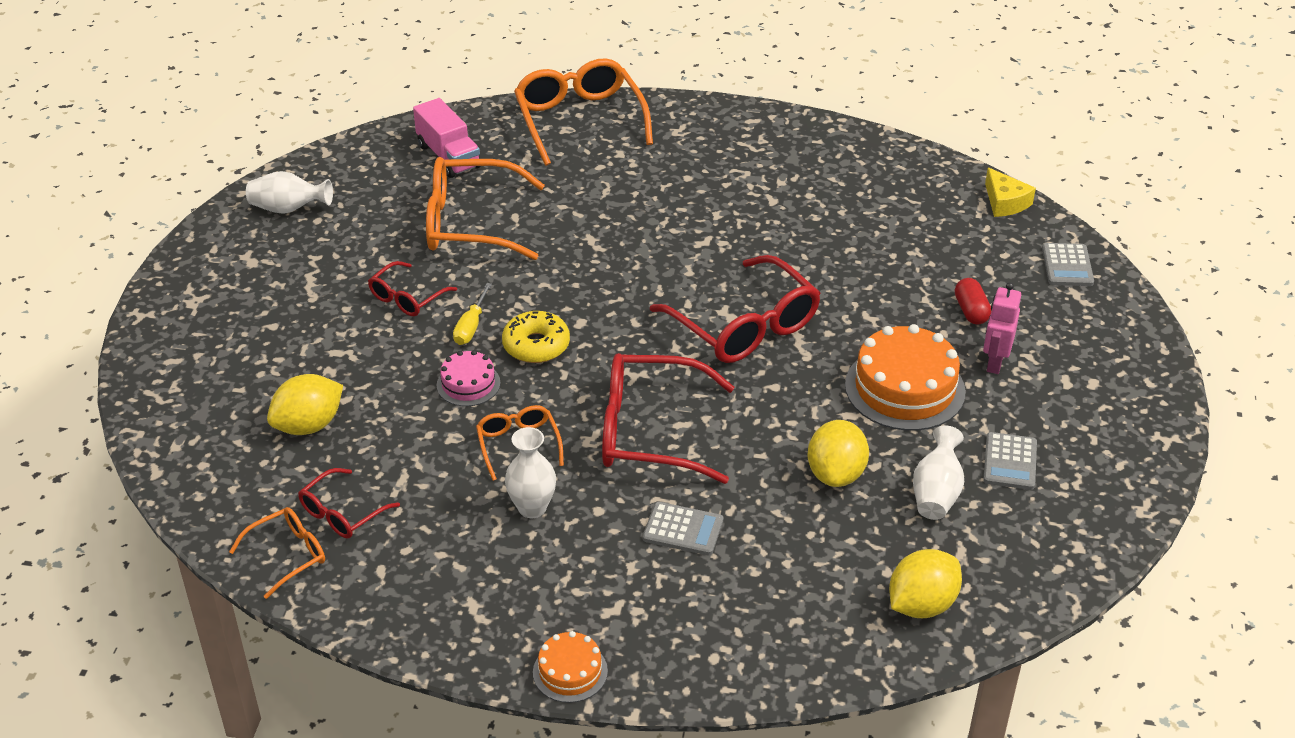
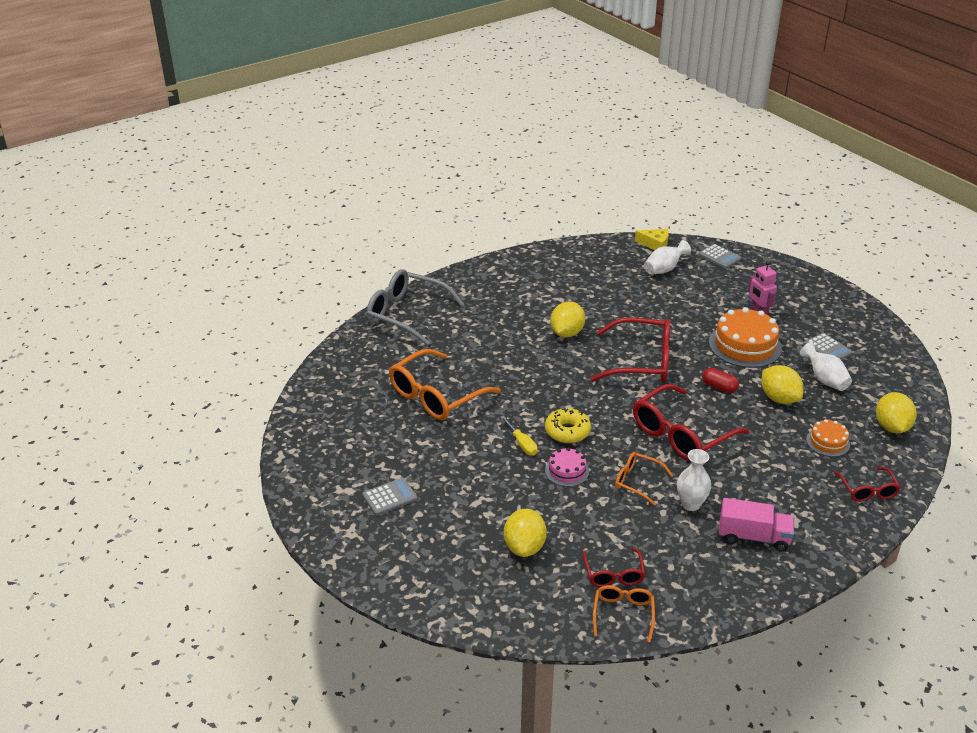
camera: 45 degrees left, 5 degrees down
white vase [246,171,333,214] -> white vase moved to [644,240,691,275]
red glasses [368,261,457,316] -> red glasses moved to [834,467,900,502]
pink truck [413,98,481,178] -> pink truck moved to [719,498,794,552]
orange glasses [514,58,653,166] -> grey glasses [366,269,464,345]
orange cake [533,631,608,703] -> orange cake moved to [806,419,850,457]
grey calculator [643,502,723,555] -> grey calculator moved to [362,478,417,515]
red capsule [955,278,992,324] -> red capsule moved to [702,368,739,393]
none -> yellow lemon [550,301,585,338]

